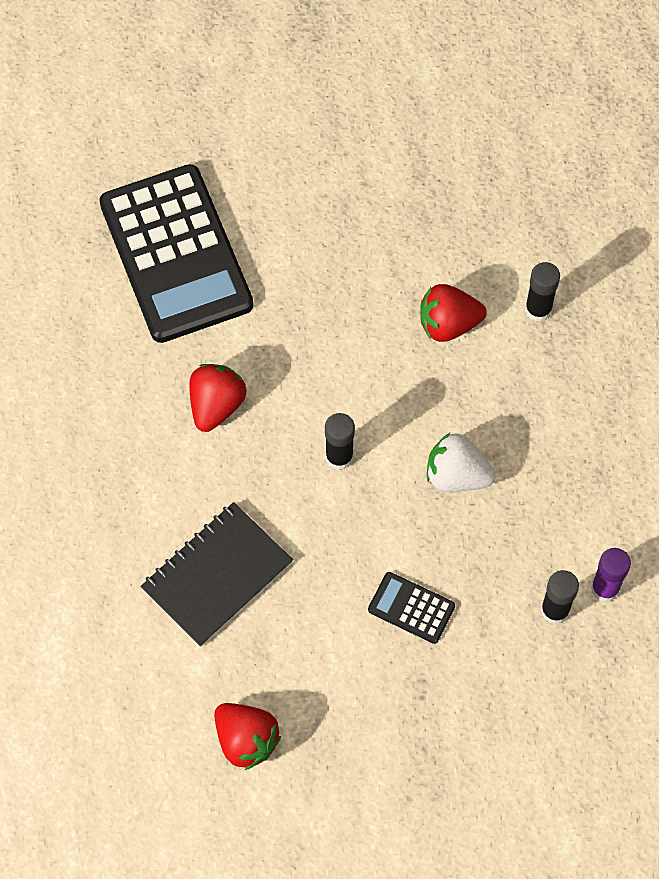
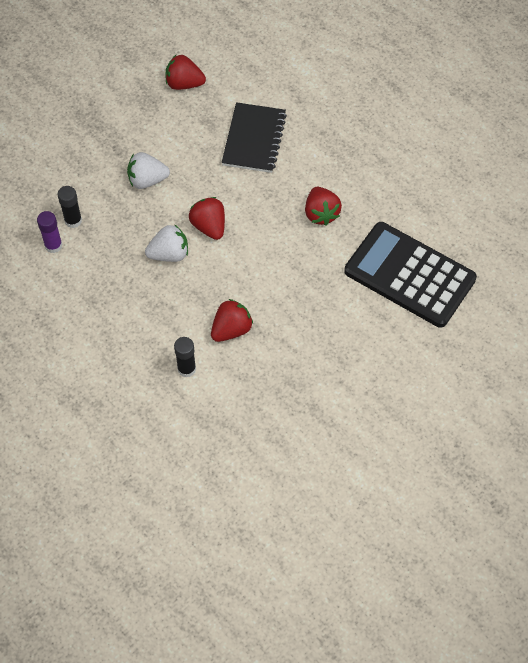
camera: 145 degrees right, 5 degrees down
black glue stick [325,413,355,470] -> none
black calculator [368,572,455,644] -> white strawberry [127,152,170,189]
none -> red strawberry [189,197,225,240]

